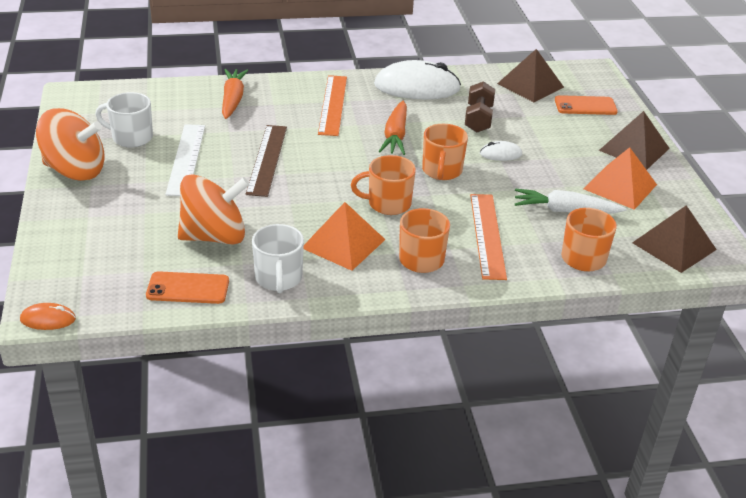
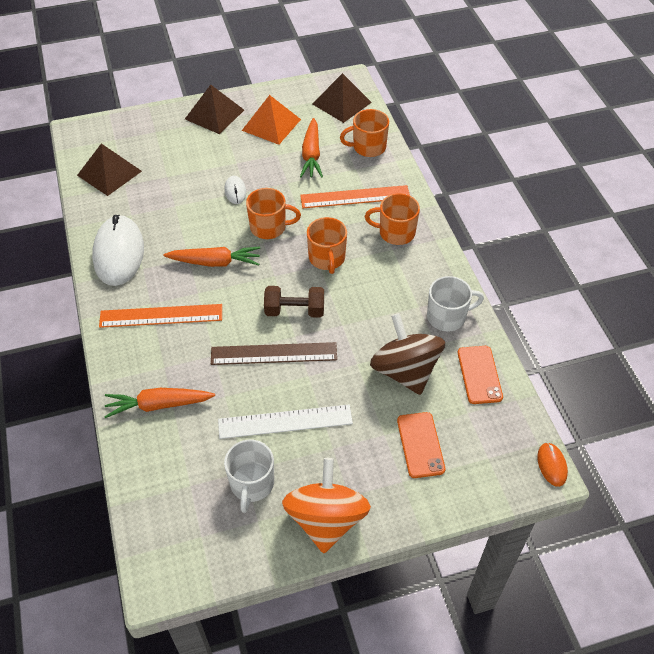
camera: 95 degrees left, 15 degrees up
orange spinning top [178,175,250,245] -> brown spinning top [370,313,445,395]
orange pyramid [304,202,385,271] -> none
brown dumbbell [465,81,495,133] -> brown dumbbell moved to [264,286,324,318]
white carrot [515,189,626,213] -> orange carrot [300,118,323,178]
orange phone [555,95,618,115] -> orange phone moved to [397,412,445,478]

